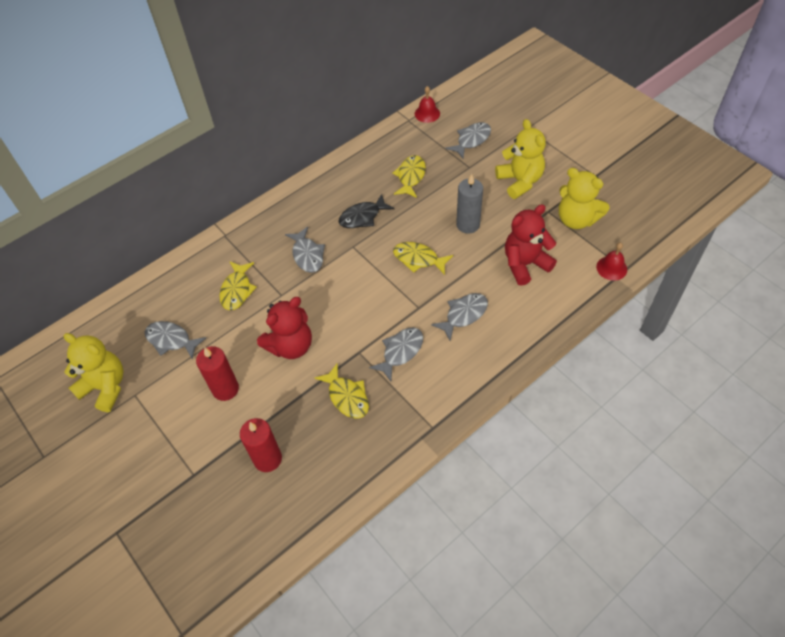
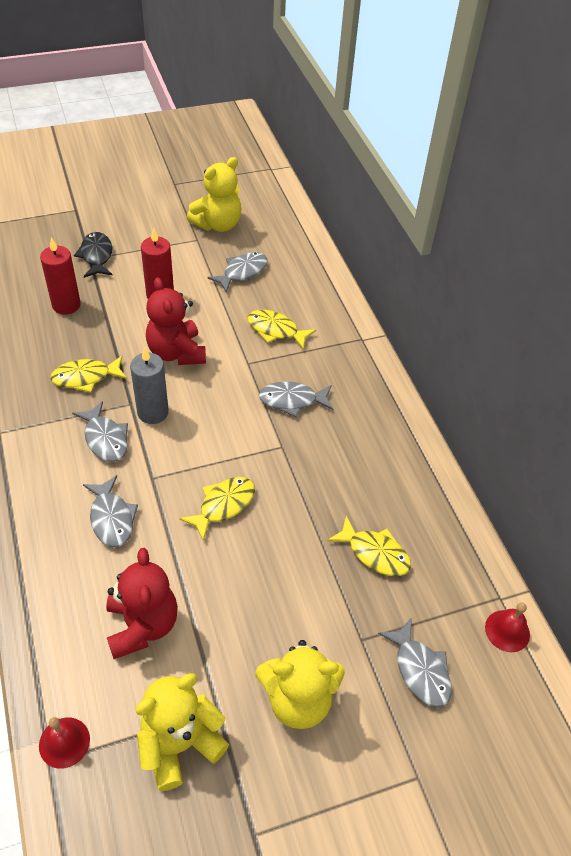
camera: 105 degrees right, 5 degrees down
black fish [338,194,394,228] -> black fish moved to [74,232,113,278]
grey candle [456,174,483,234] -> grey candle moved to [130,347,169,424]

